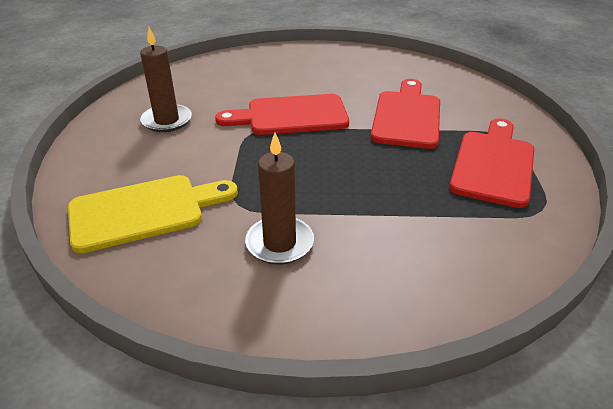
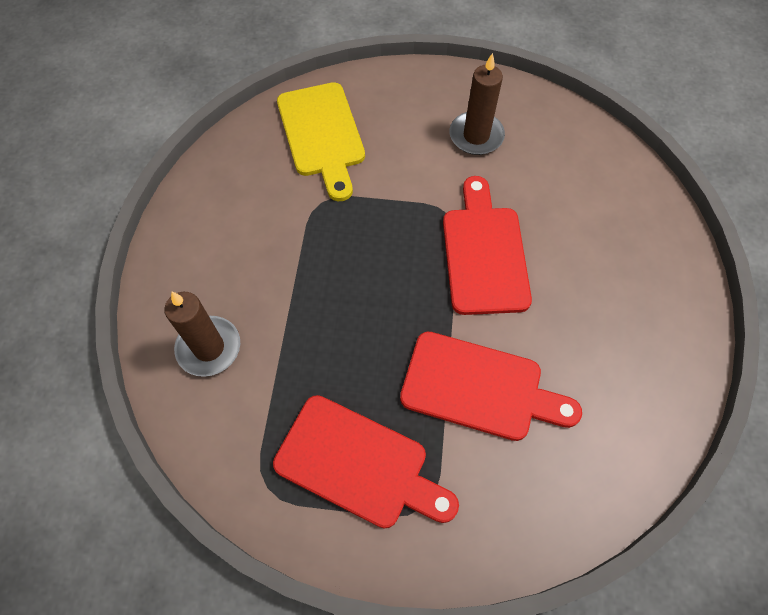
camera: 95 degrees right, 25 degrees up
brown candle [245,133,314,265] -> brown candle moved to [164,292,240,377]

